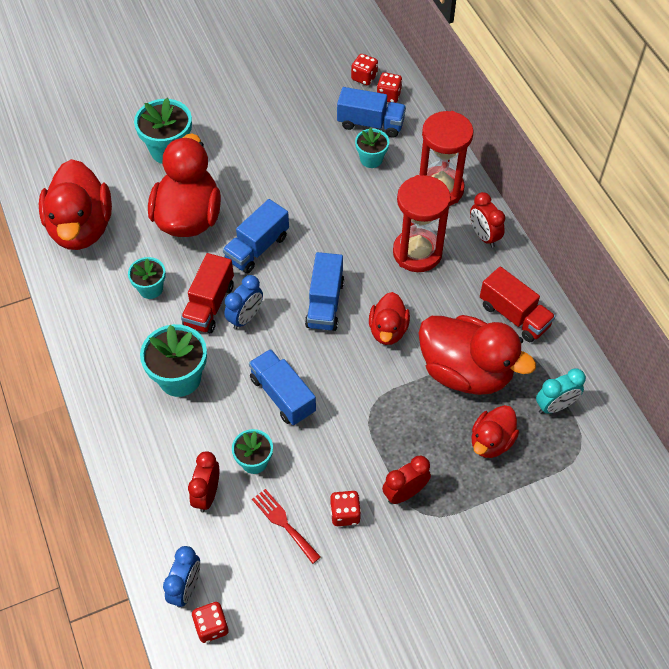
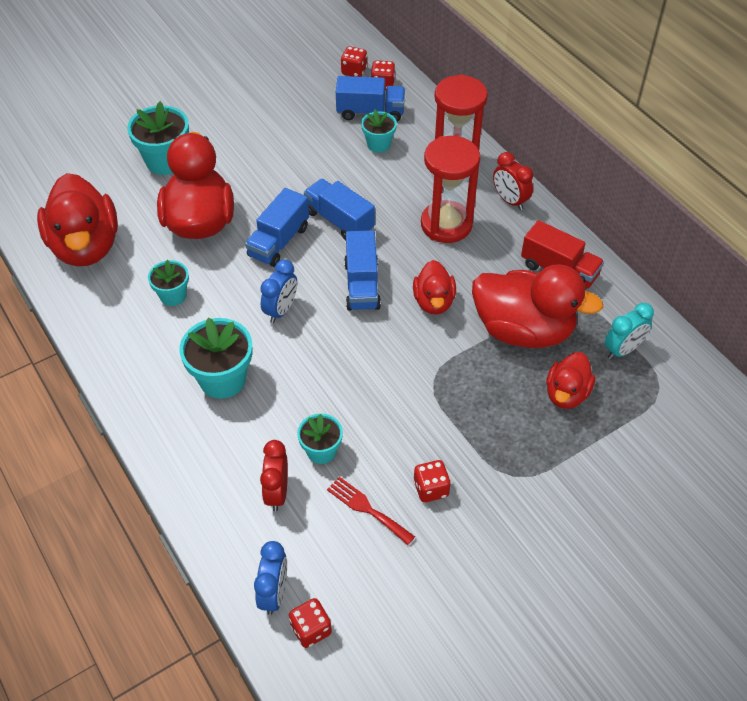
camera: 10 degrees left, 5 degrees down
red truck [181,253,234,333] -> none
blue truck [249,349,316,425] -> blue truck moved to [304,179,375,241]
red clock [382,456,431,504] -> none

